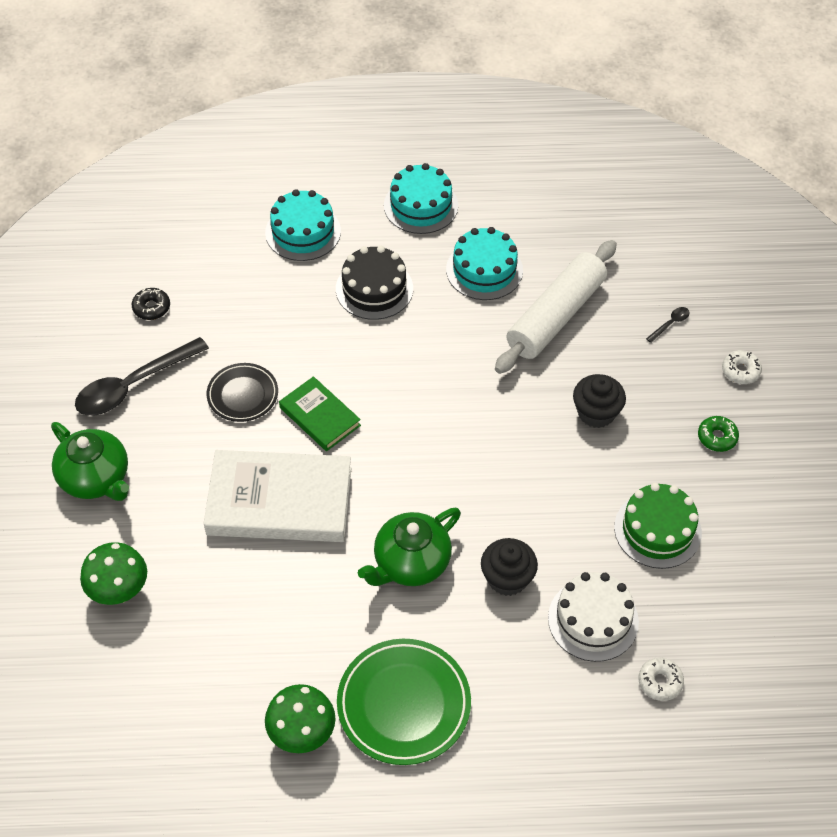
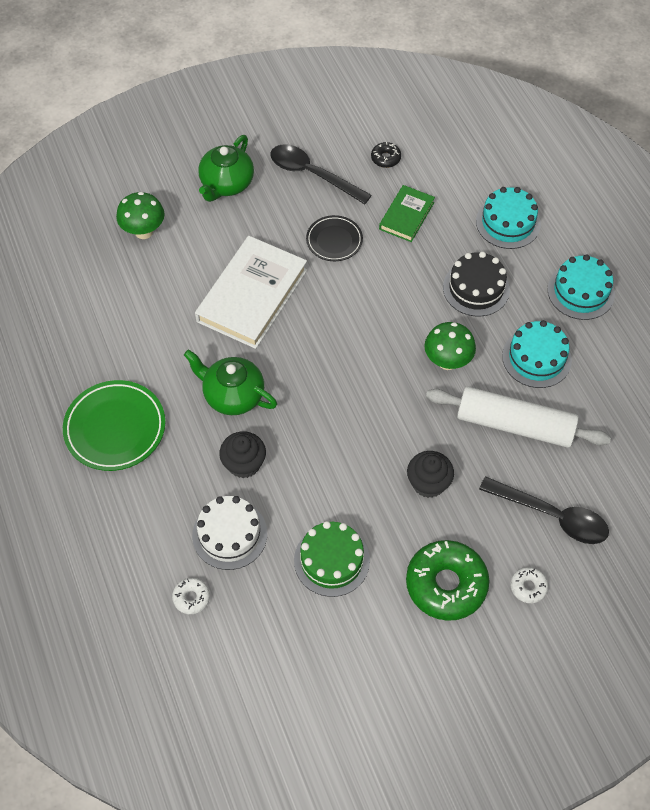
camera: 70 degrees right, 5 degrees up
white book [203,450,351,542] -> white book turned 45 degrees clockwise [195,236,307,349]
green mushroom [265,684,335,753] -> green mushroom moved to [424,322,476,370]
green book [279,376,361,451] -> green book moved to [379,185,435,242]
black spoon [646,307,690,343] -> black spoon [479,476,609,544], size x2.48
green donut [698,416,739,452] -> green donut [406,540,489,621], size x2.20

